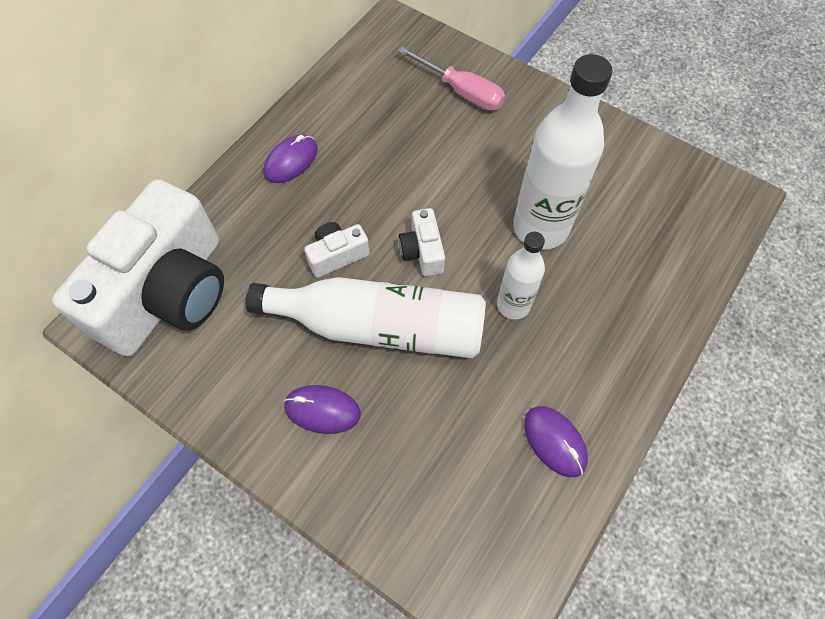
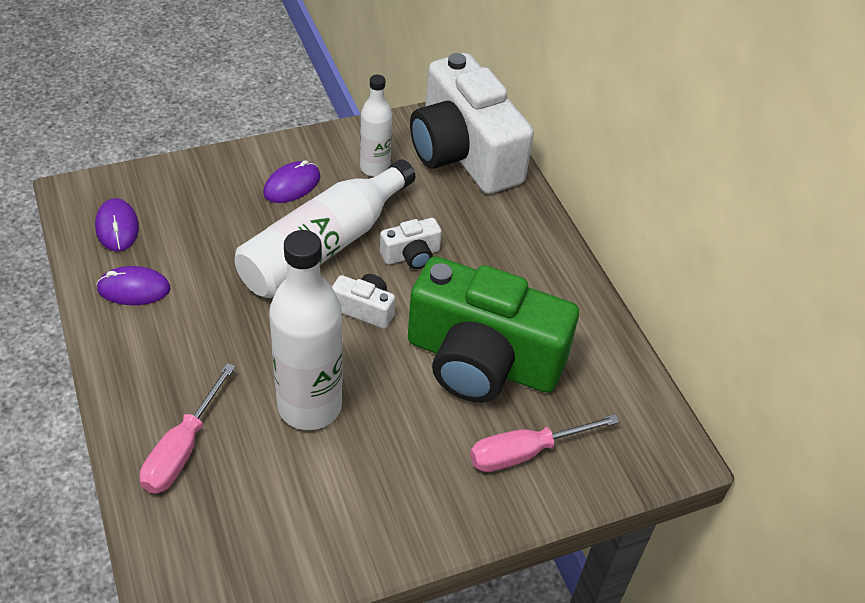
camera: 120 degrees right, 15 degrees down
purple mouse [263,135,318,183] -> purple mouse moved to [95,198,139,251]
white camera [304,222,370,278] -> white camera turned 60 degrees clockwise [380,218,442,269]
white bottle [497,232,545,320] -> white bottle moved to [360,75,392,177]
none -> pink screwdriver [140,363,236,494]
none -> green camera [408,256,579,403]

